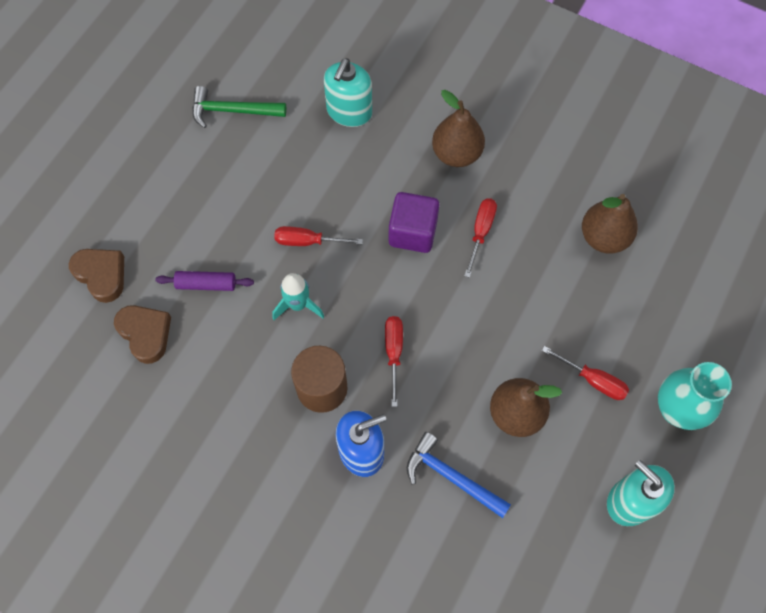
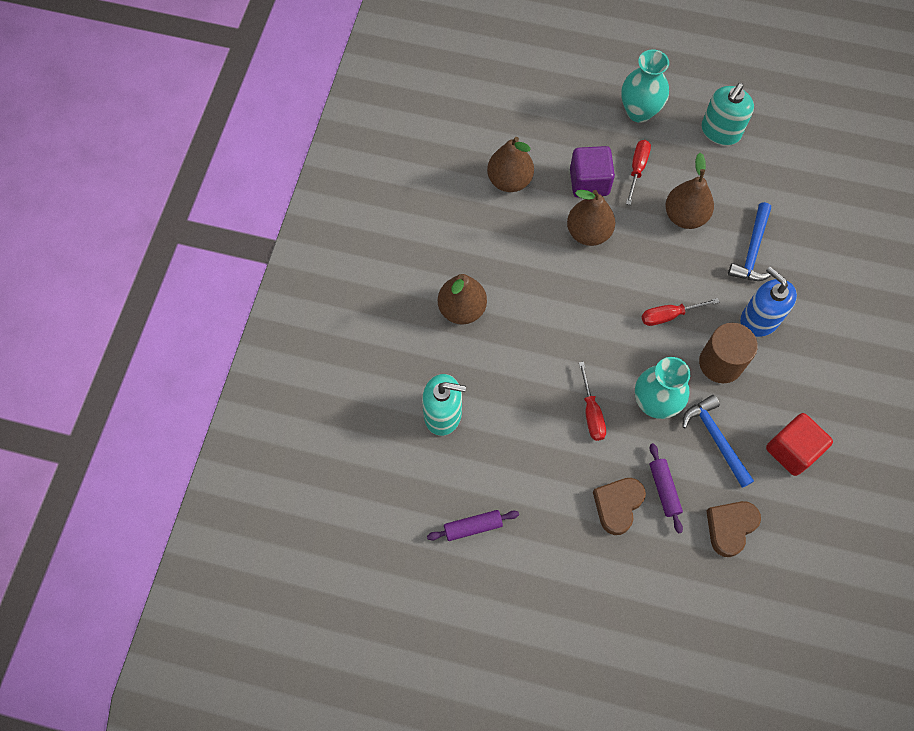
camera: 105 degrees left, 0 degrees up
brown heart [69,249,124,303] -> brown heart moved to [593,478,646,535]
green hammer [192,86,286,128] -> purple rolling pin [427,510,519,541]
turquoise rocket [273,273,324,320] -> turquoise vase [635,357,690,419]
purple cube [389,192,439,253] -> purple cube moved to [570,146,615,197]
red screwdriver [464,198,497,278] -> none
none -> brown pear [567,190,615,246]
none -> blue hammer [682,395,754,488]
none -> red cube [766,413,833,476]

